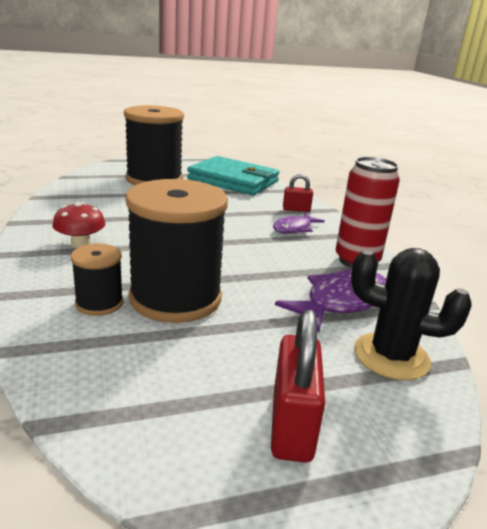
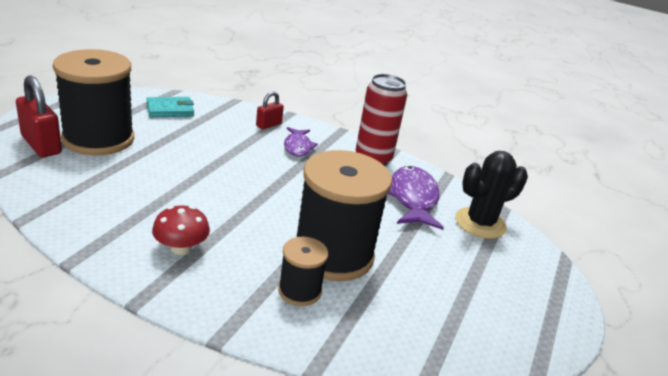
camera: 50 degrees left, 5 degrees up
turquoise wallet [187,156,279,195] -> turquoise wallet [147,97,194,117], size x0.51
red padlock [271,310,325,463] -> red padlock moved to [16,75,62,157]

